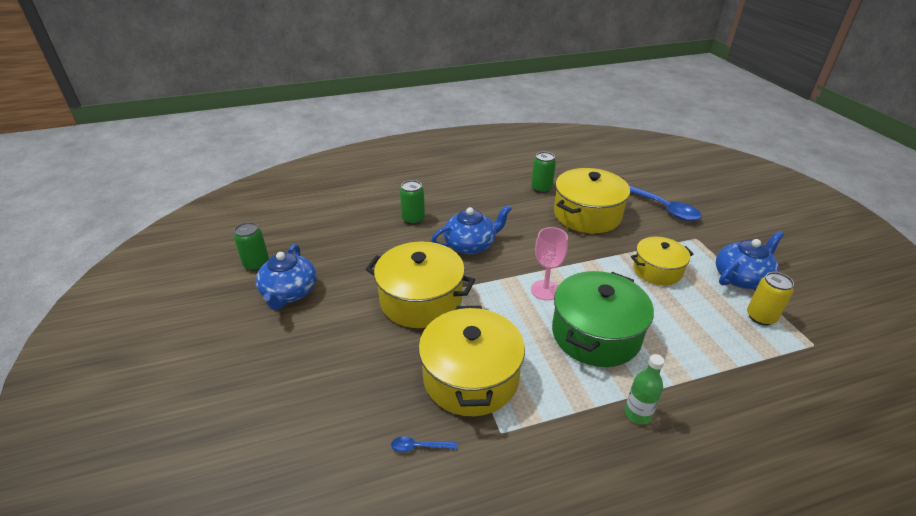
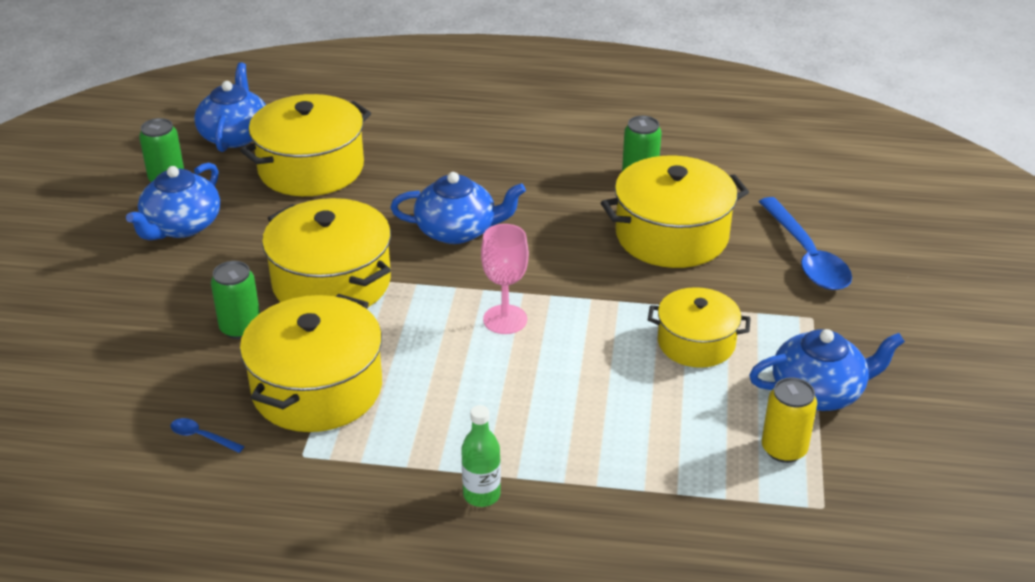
camera: 25 degrees right, 0 degrees up
green can [400,180,425,225] -> green can moved to [211,261,260,339]
green pot [552,271,654,367] -> none
none -> blue teapot [194,62,266,152]
none -> yellow pot [240,94,371,196]

